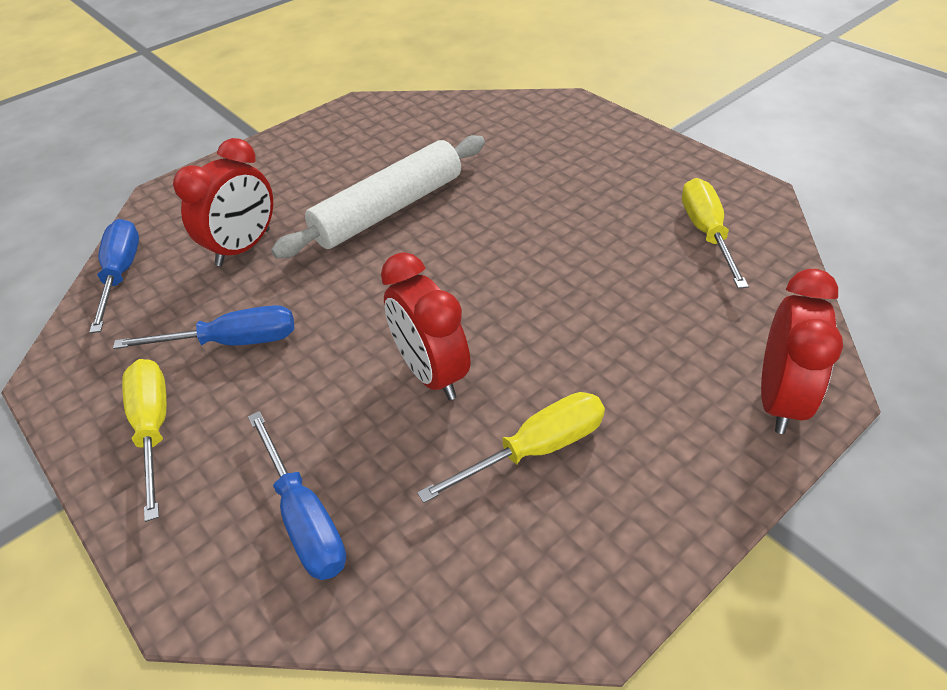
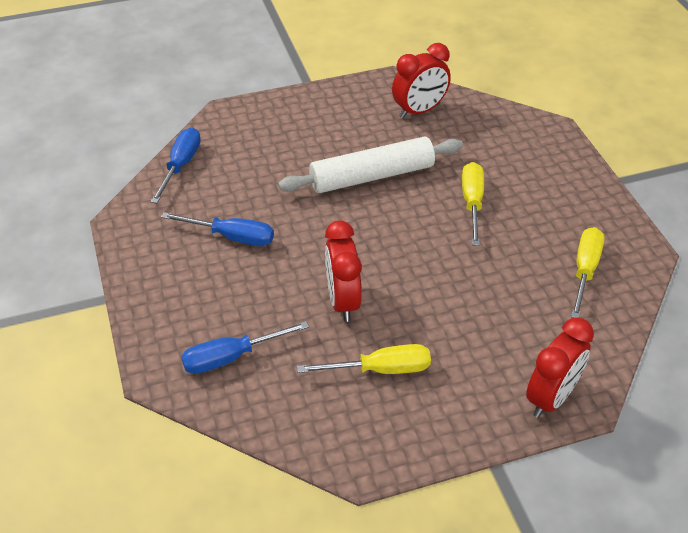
camera: 20 degrees right, 0 degrees up
yellow screwdriver [122,359,167,522] -> yellow screwdriver moved to [462,162,484,246]
red clock [173,138,273,266] -> red clock moved to [392,43,451,119]
blue screwdriver [248,411,346,580] -> blue screwdriver turned 75 degrees clockwise [181,321,309,374]

